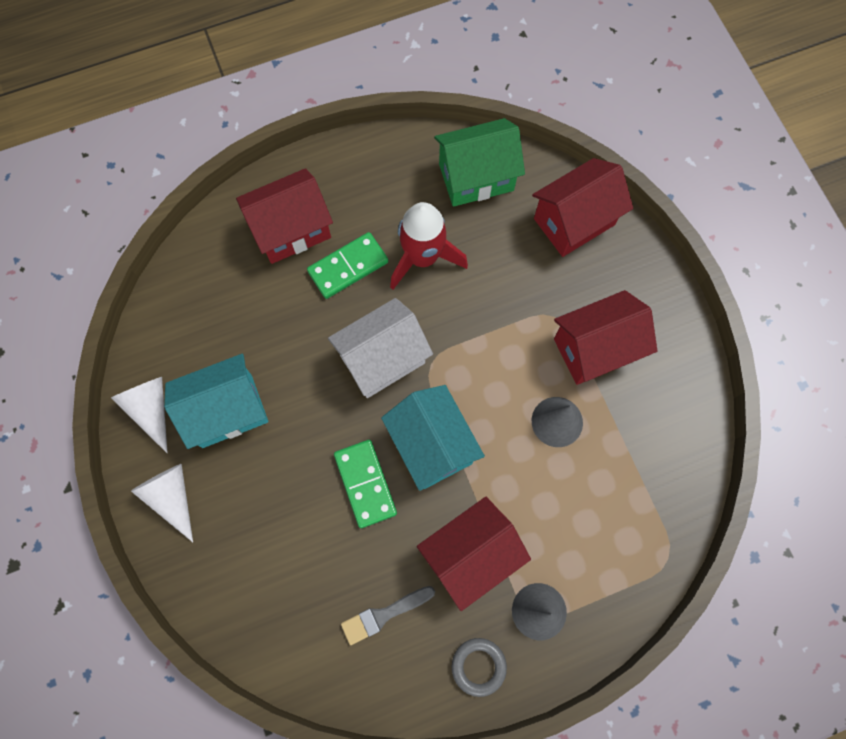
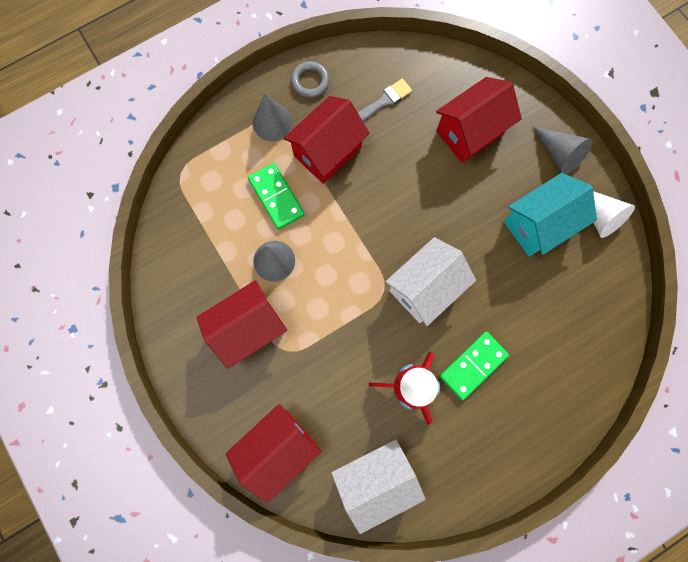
camera: 170 degrees right, 5 degrees up
white cone [131,464,193,542] -> grey cone [533,126,593,174]
red house [236,168,333,264] -> red house moved to [436,77,522,163]
green domino [334,440,397,528] -> green domino moved to [248,163,305,230]
turquoise house [381,385,485,491] -> none
green house [434,118,525,207] -> white house [331,440,426,534]

